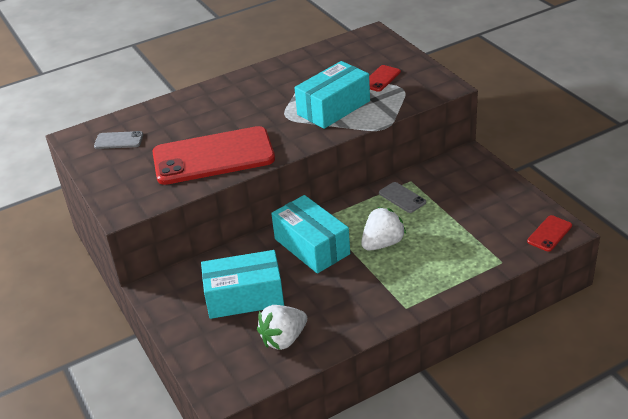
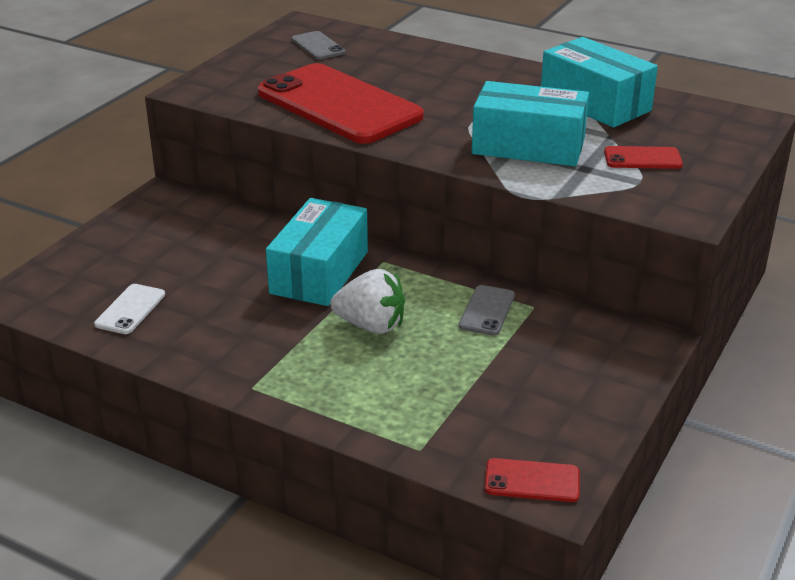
camera: 55 degrees right, 5 degrees down
turquoise box [201,250,284,319] -> turquoise box moved to [541,37,658,128]
white strawberry [257,305,307,350] -> white phone [94,284,165,334]

